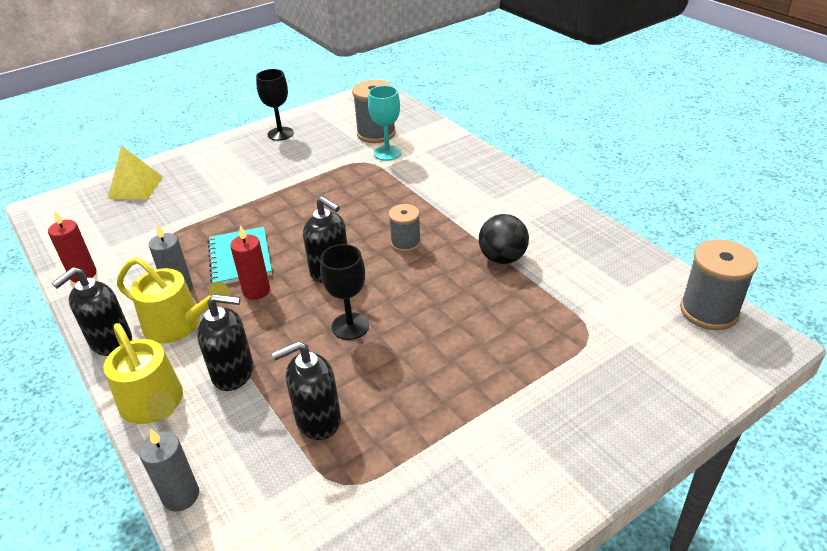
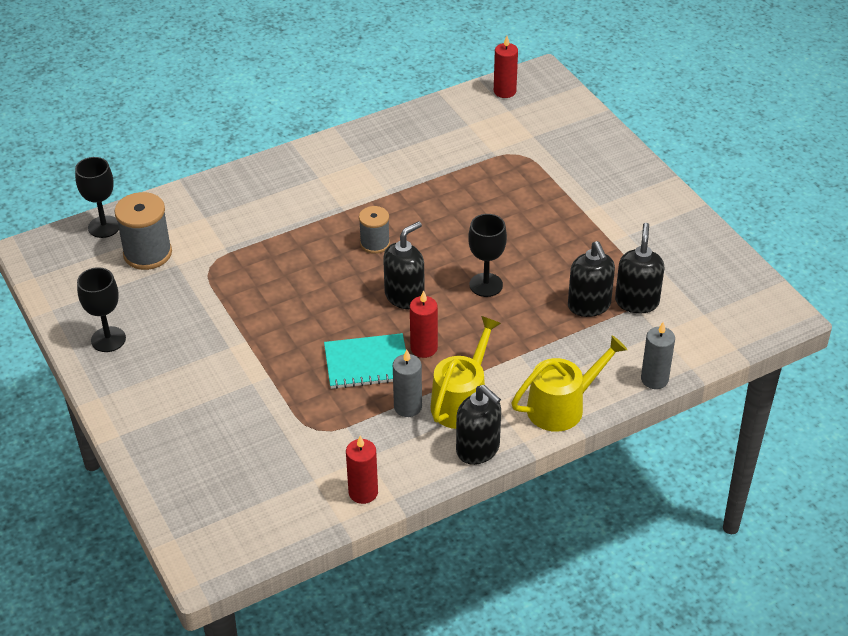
camera: 85 degrees left, 5 degrees up
yellow pyramid [108,146,163,200] -> none
black soap dispenser [197,294,253,391] -> black soap dispenser moved to [615,223,665,314]
turquoise goblet [368,86,401,161] -> none
black ball [479,214,529,264] -> none
grey spool [680,239,758,330] -> red candle [494,36,518,98]
none -> black goblet [75,157,119,238]

